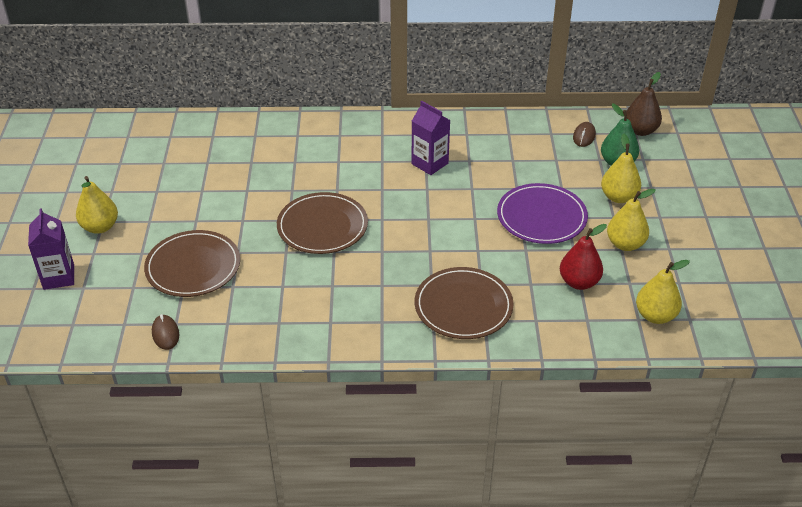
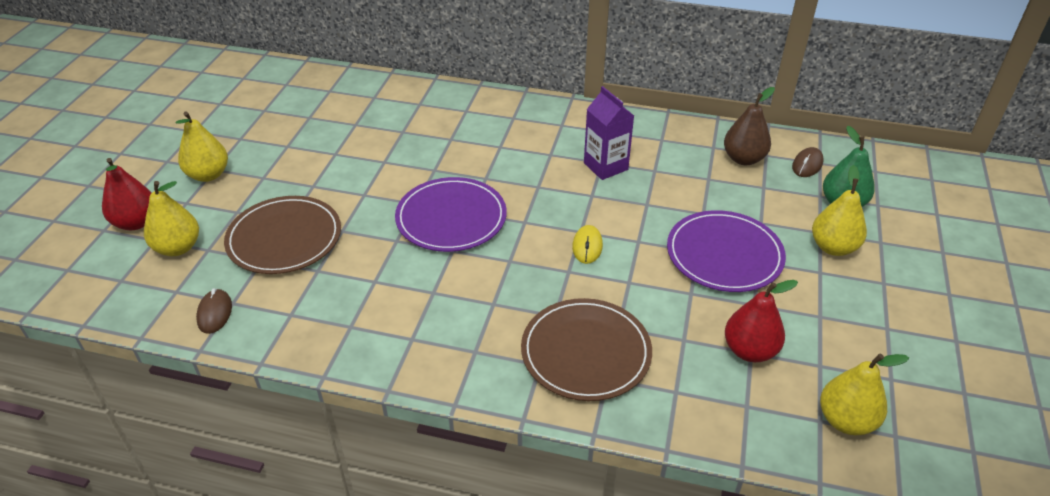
camera: 15 degrees right, 0 degrees up
purple carton [28,208,74,290] -> red pear [102,158,152,230]
brown plate [277,192,368,254] -> purple plate [395,177,507,252]
yellow pear [607,189,656,251] -> yellow pear moved to [144,181,199,256]
brown pear [626,72,662,136] -> brown pear moved to [724,87,775,165]
none -> yellow mouse [572,225,603,264]

